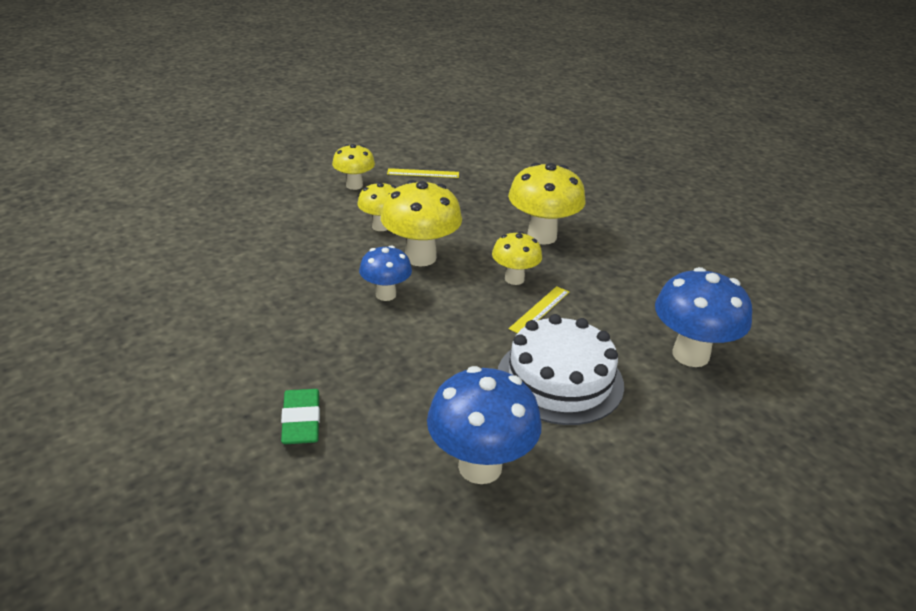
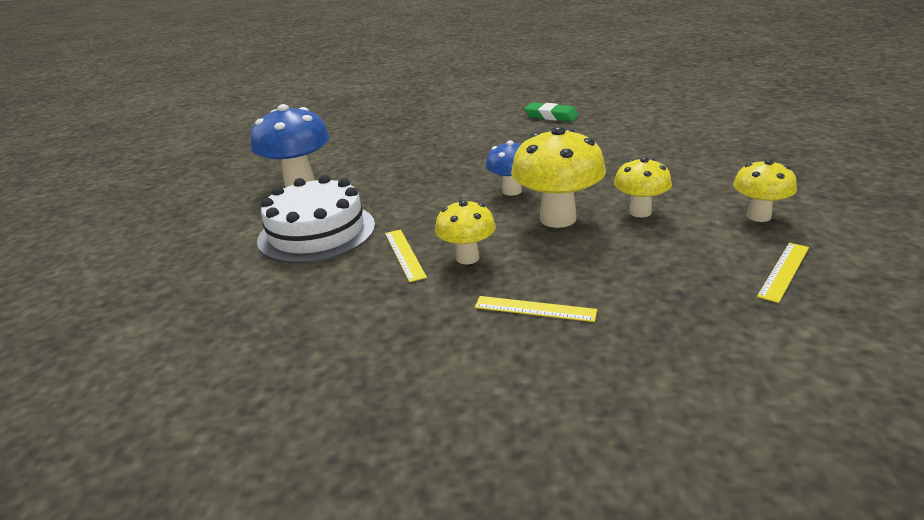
camera: 130 degrees right, 5 degrees down
green eraser [281,389,320,444] -> green eraser moved to [524,102,579,122]
yellow mushroom [508,163,586,245] -> yellow ruler [475,296,597,322]
blue mushroom [655,267,752,367] -> none

